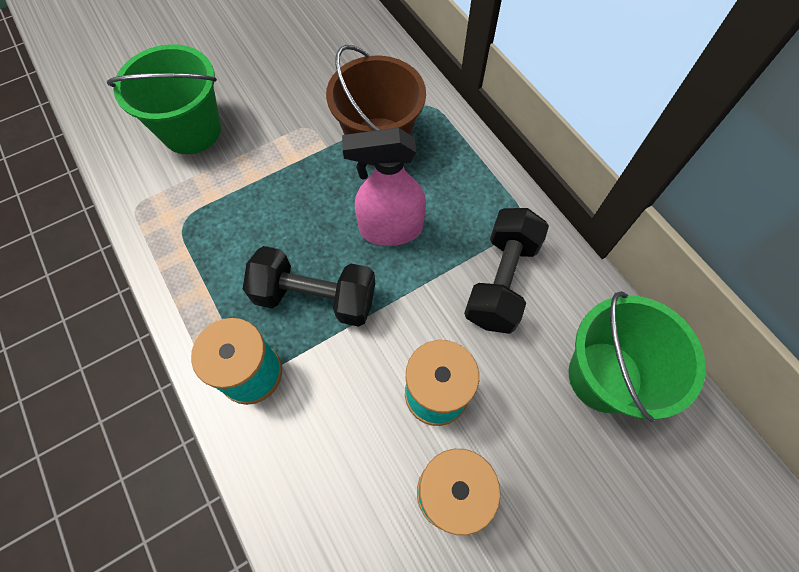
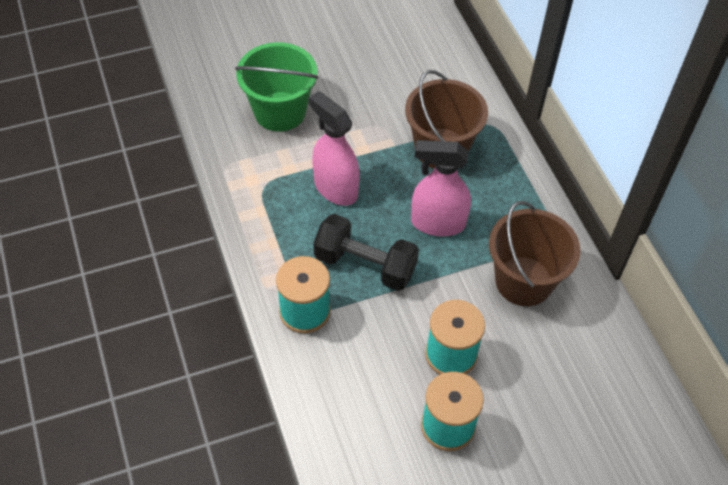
camera: 10 degrees right, 10 degrees down
black dumbbell [464,208,549,334] -> brown bucket [489,201,581,306]
green bucket [569,291,706,422] -> none
none -> pink spray bottle [308,91,360,206]

